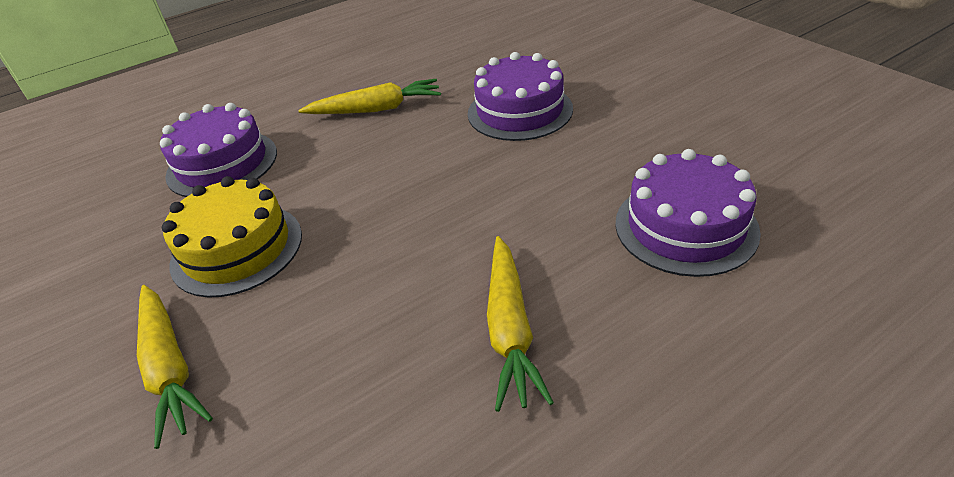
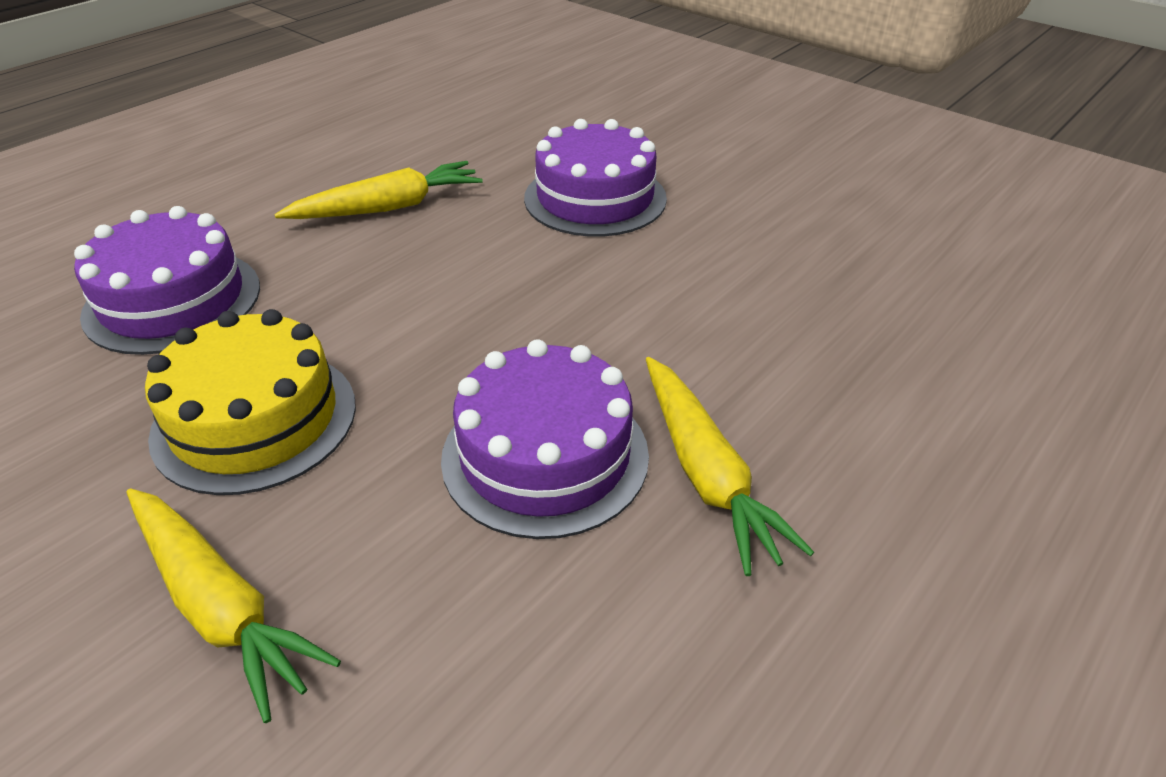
camera: 20 degrees left, 0 degrees up
purple cake [615,149,761,277] -> purple cake moved to [441,339,649,539]

